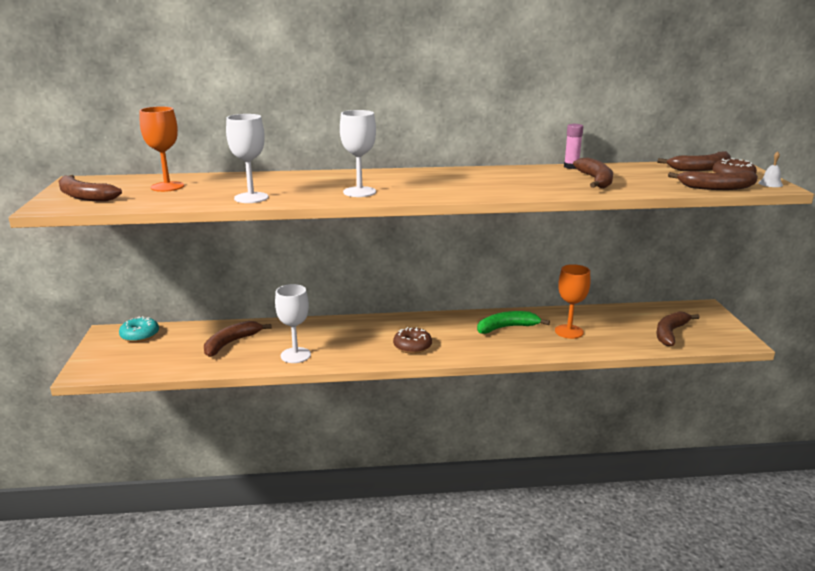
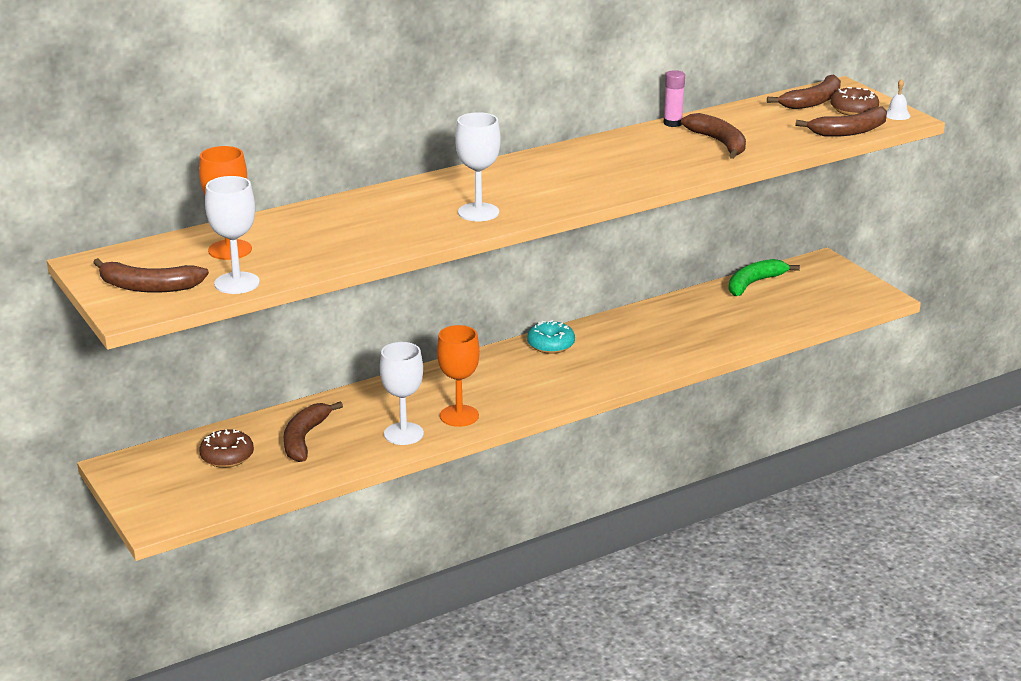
camera: 25 degrees left, 5 degrees up
turquoise donut [119,316,159,342] -> turquoise donut moved to [527,320,575,354]
white goblet [226,114,268,203] -> white goblet moved to [205,176,260,294]
brown donut [393,327,432,354] -> brown donut moved to [199,429,254,468]
green banana [477,311,550,334] -> green banana moved to [729,259,800,296]
orange goblet [555,264,590,339] -> orange goblet moved to [437,325,480,427]
brown banana [656,311,700,346] -> none

